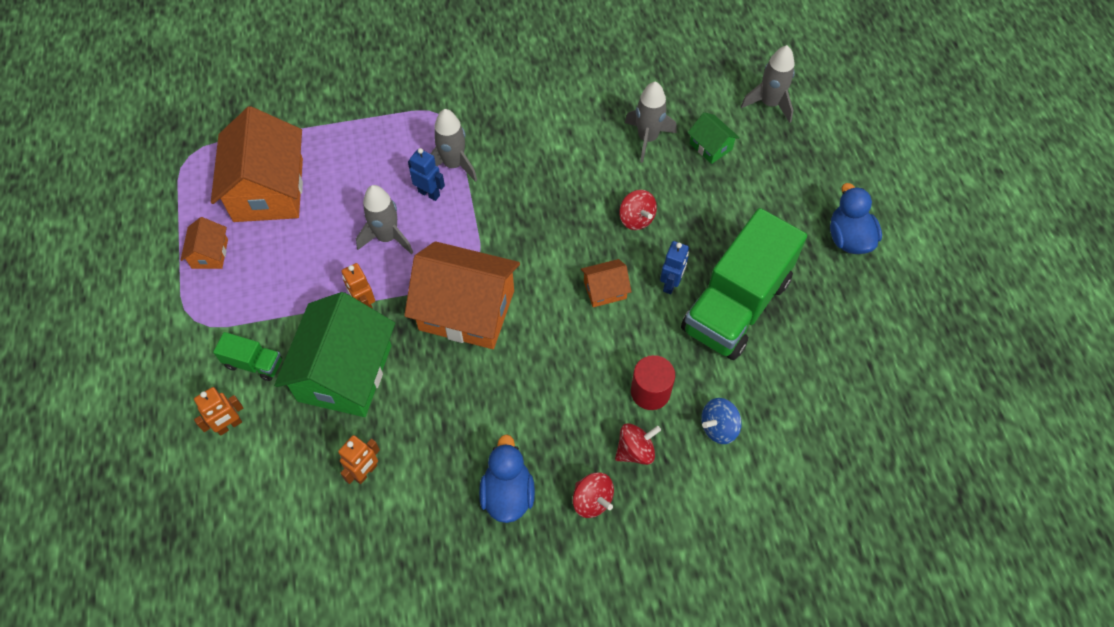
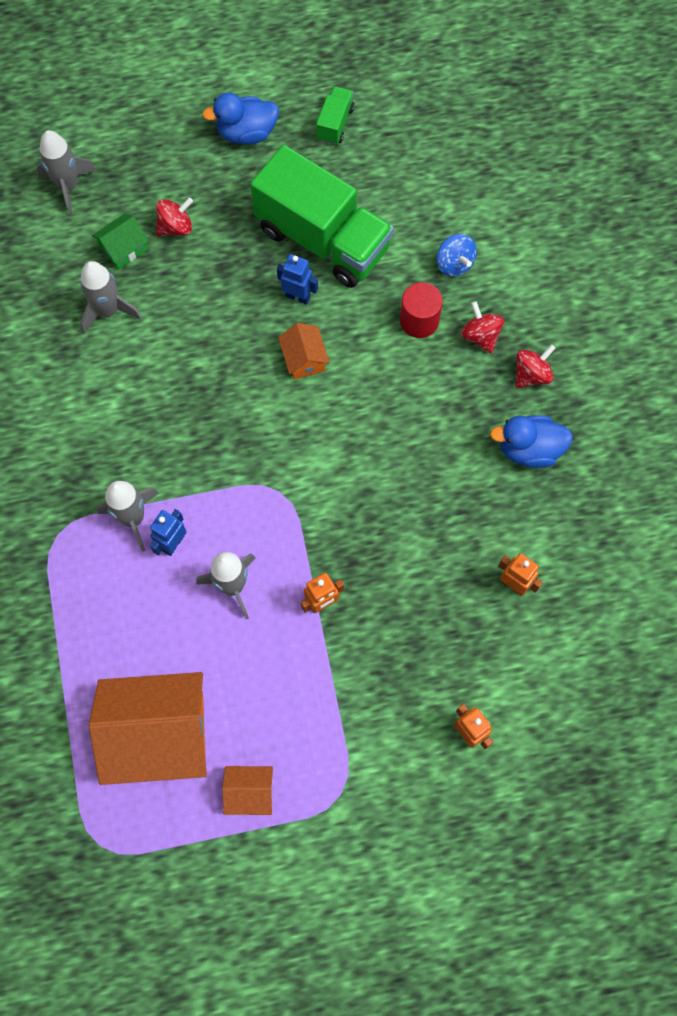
camera: 90 degrees left, 10 degrees up
green truck [213,332,282,381] -> green truck moved to [316,86,355,145]
green house [274,292,395,417] -> none
orange house [404,241,520,349] -> none
red spinning top [619,190,657,230] -> red spinning top moved to [156,197,193,237]

